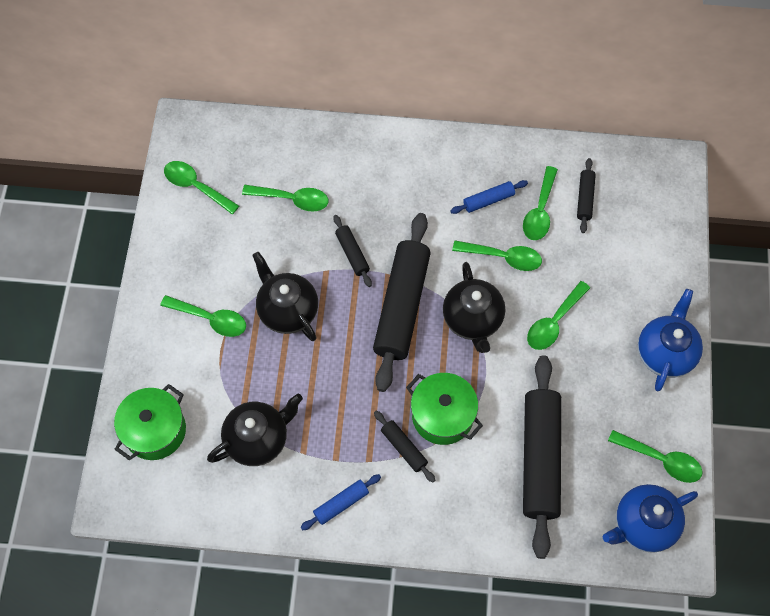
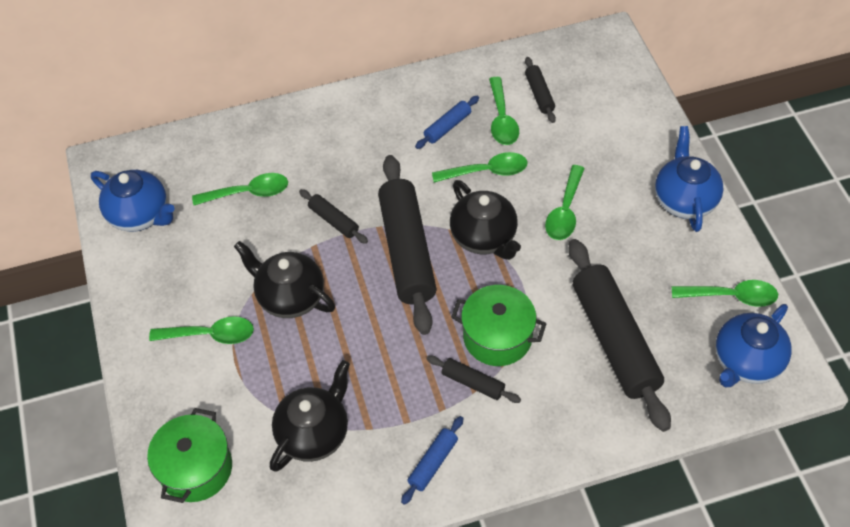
camera: 20 degrees left, 10 degrees down
green spoon [164,161,239,215] -> blue teapot [91,170,175,232]

